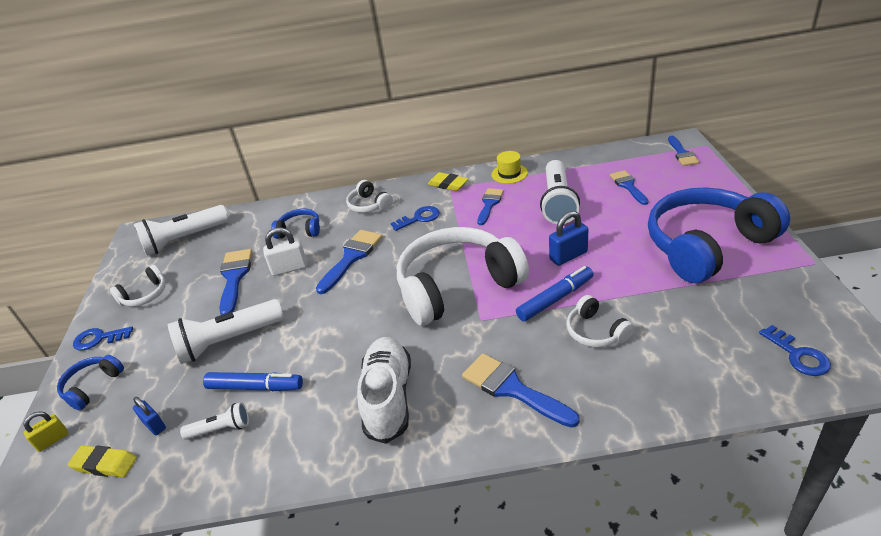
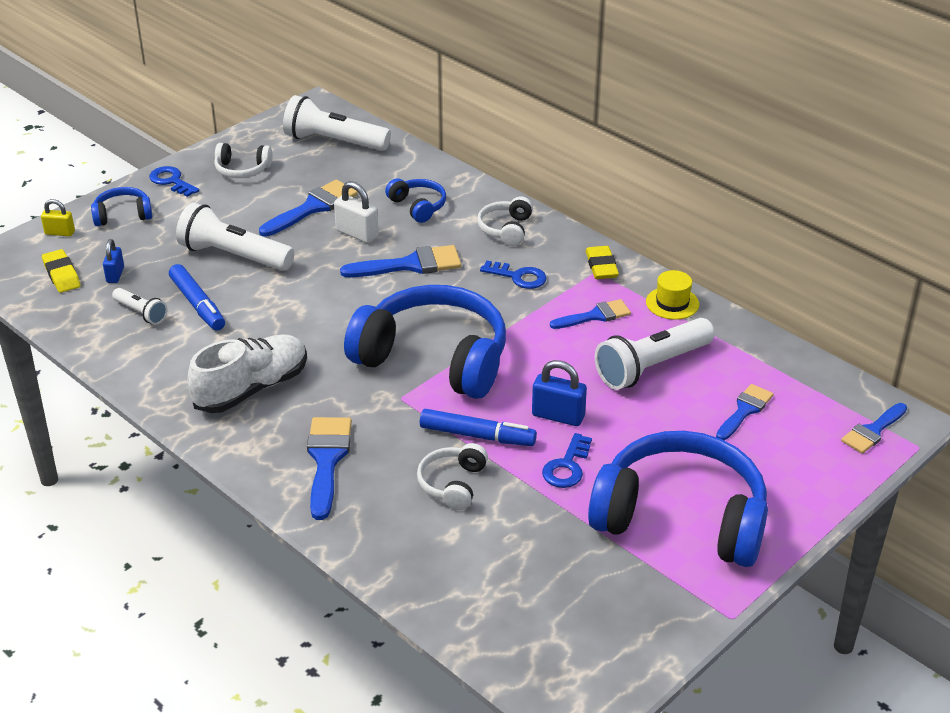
camera: 45 degrees right, 0 degrees up
white headphones [397,227,529,326] -> blue headphones [344,285,506,399]
blue key [759,325,831,376] -> blue key moved to [542,433,592,488]

